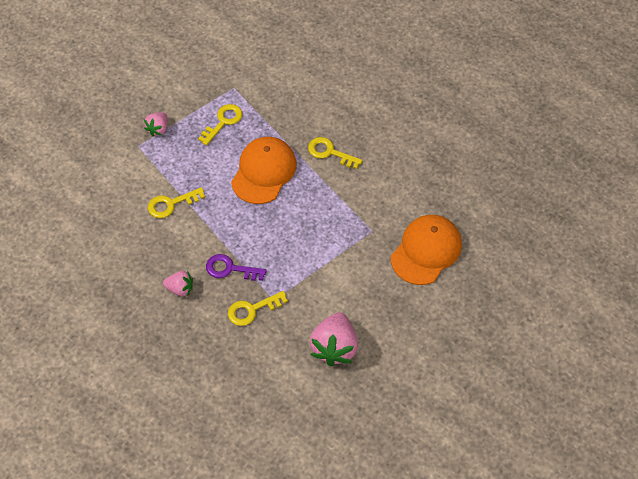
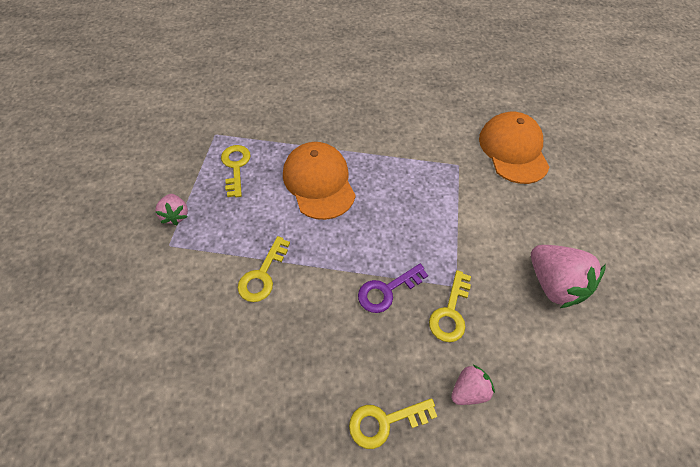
camera: 45 degrees left, 0 degrees up
pink strawberry [163,271,193,297] -> pink strawberry moved to [451,365,495,405]
yellow key [308,137,363,169] -> yellow key moved to [349,398,437,449]

